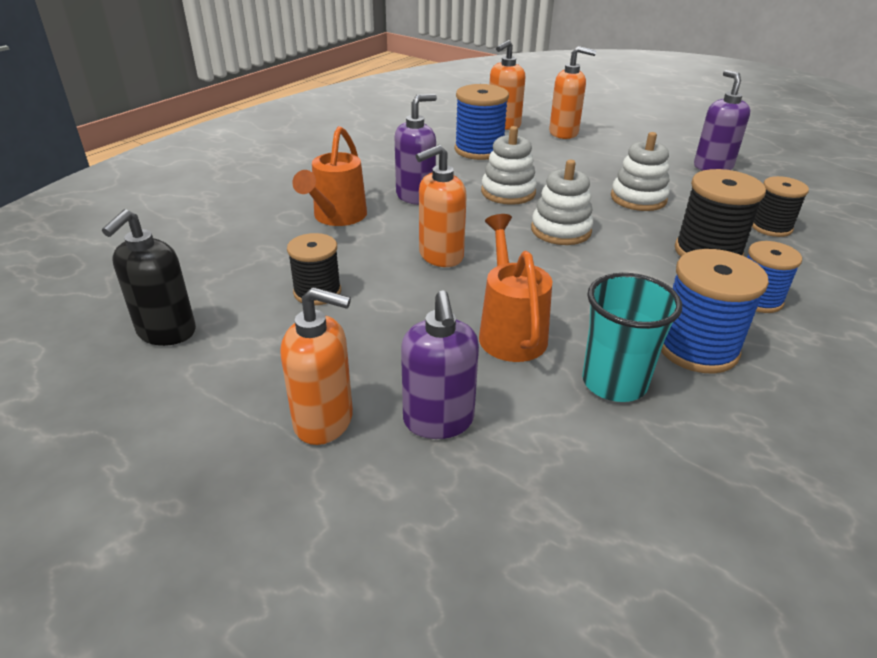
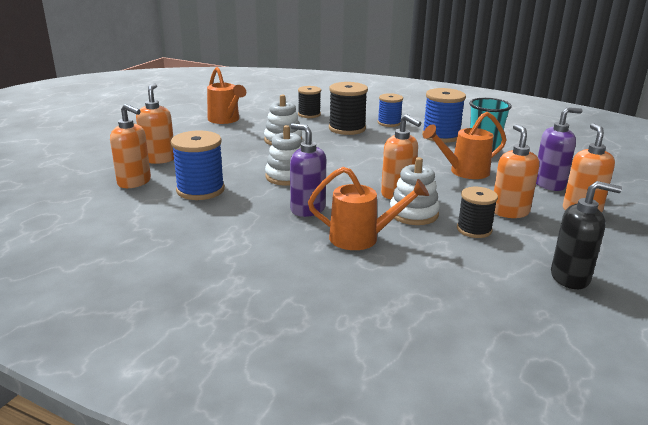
camera: 100 degrees left, 10 degrees down
white stacking toy [531,160,594,245] -> white stacking toy moved to [390,157,440,225]
purple soap dispenser [694,70,751,171] -> orange watering can [207,67,246,124]
none -> orange soap dispenser [494,124,539,218]

